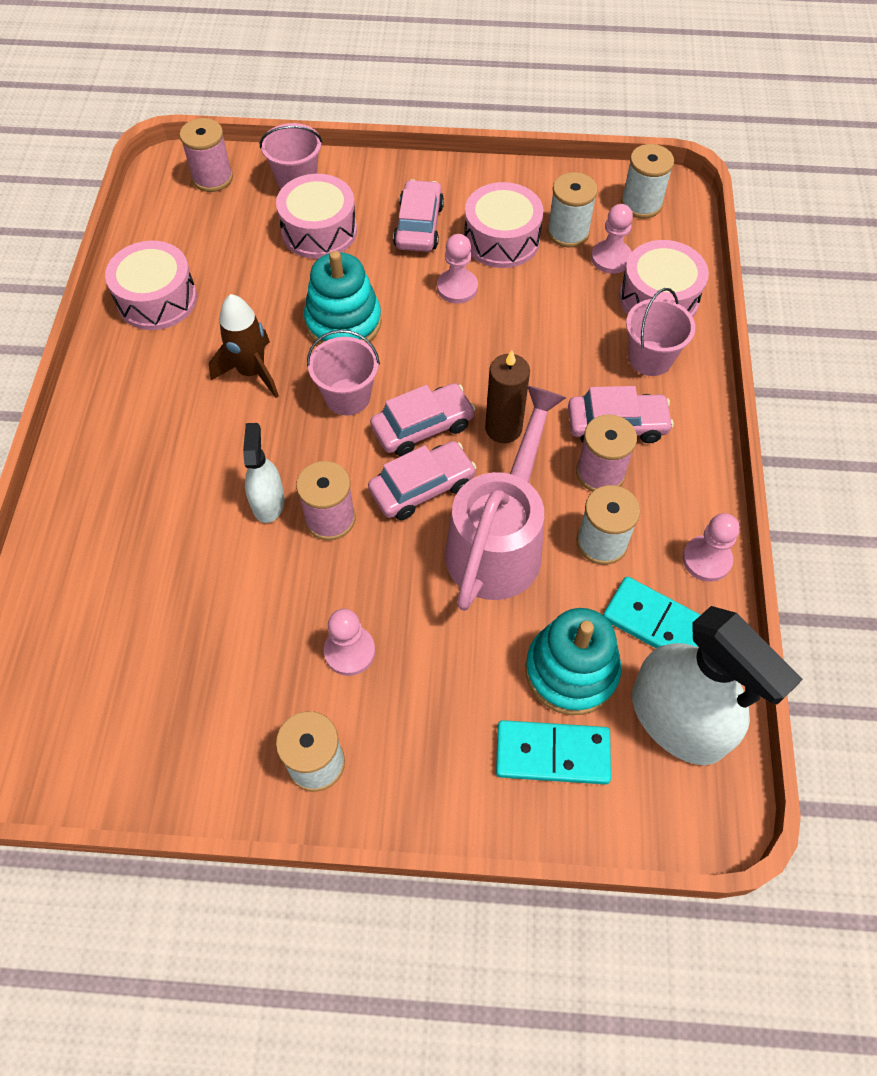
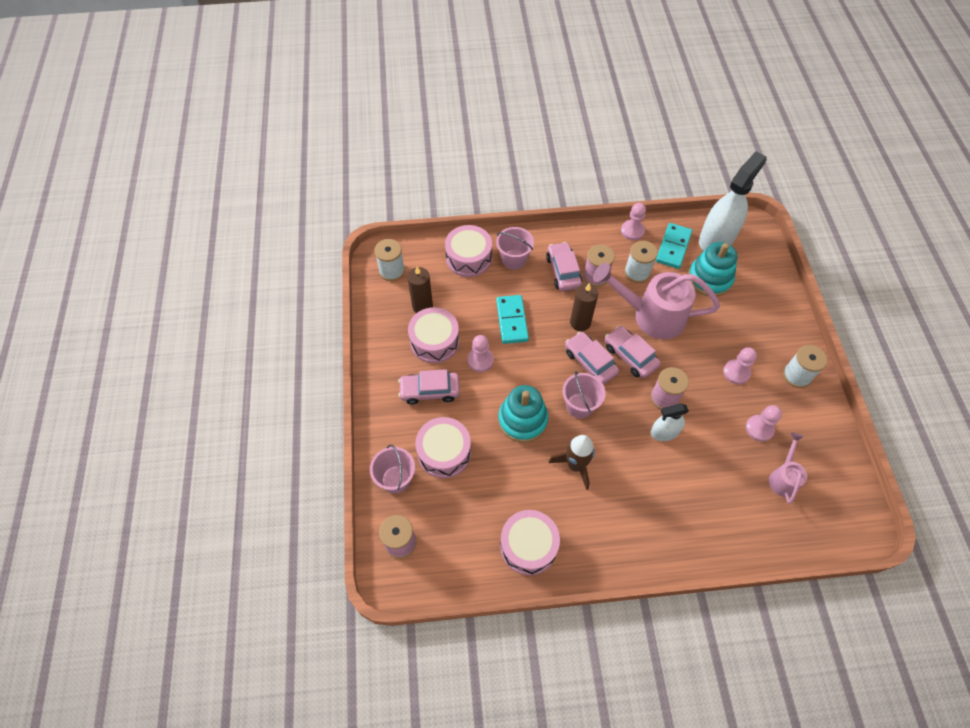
camera: 100 degrees left, 0 degrees up
turquoise domino [496,720,611,785] -> turquoise domino moved to [496,295,529,344]
white spool [547,172,598,247] -> brown candle [407,267,433,313]
pink pawn [591,204,633,274] -> pink pawn moved to [746,405,782,442]
none -> pink watering can [769,433,807,504]

